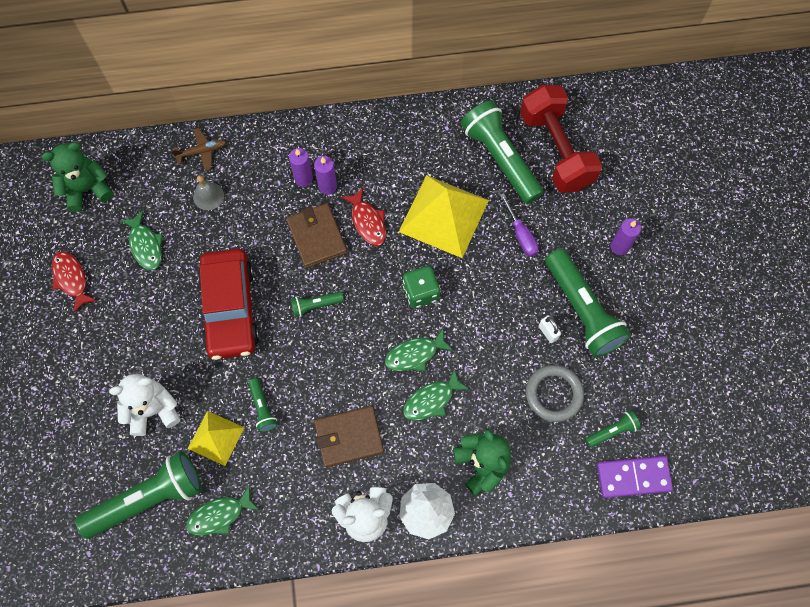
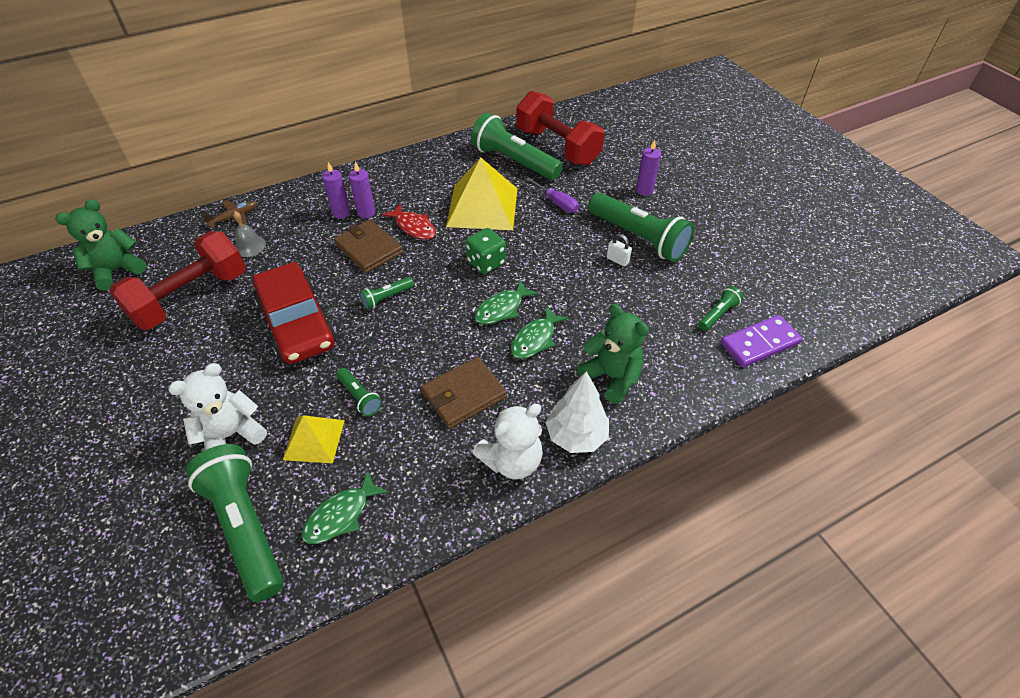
camera: 20 degrees left, 20 degrees down
red fish [52,251,97,313] -> none
green flashlight [75,452,202,539] -> green flashlight turned 75 degrees counterclockwise [186,444,284,602]
green fish [120,210,163,270] -> red dumbbell [109,231,246,330]
grey ring [526,365,584,422] -> none

